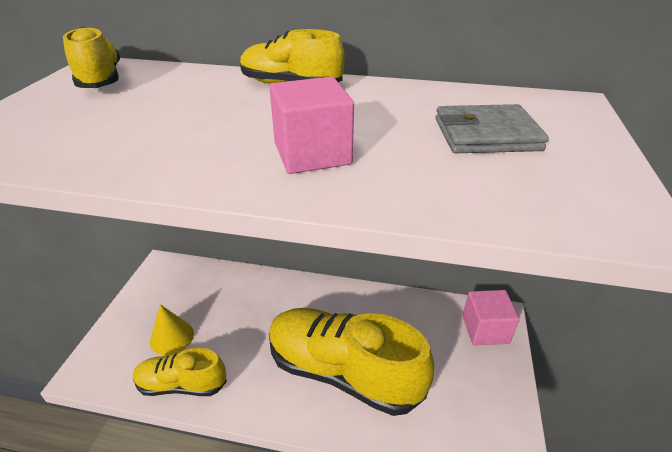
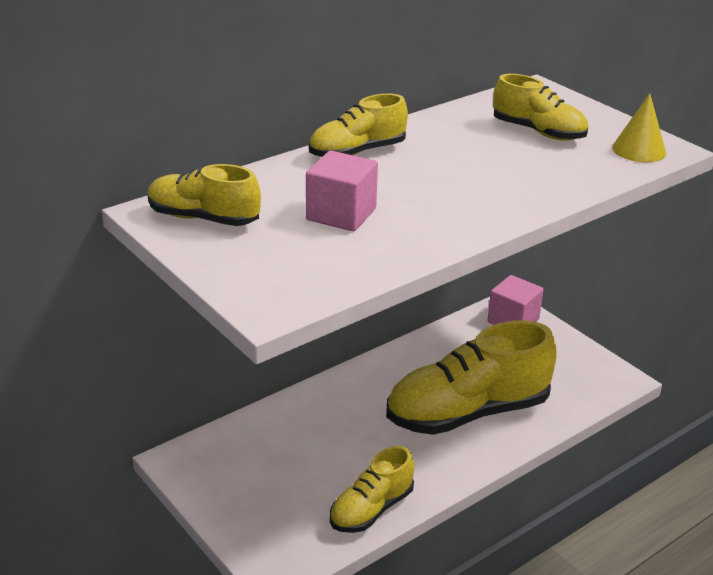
camera: 50 degrees left, 5 degrees down
yellow cone [150,304,194,355] -> yellow cone moved to [612,93,666,162]
pink cube [269,77,354,174] -> pink cube moved to [306,151,378,231]
grey wallet [435,104,549,153] -> yellow shoe [493,74,588,141]

